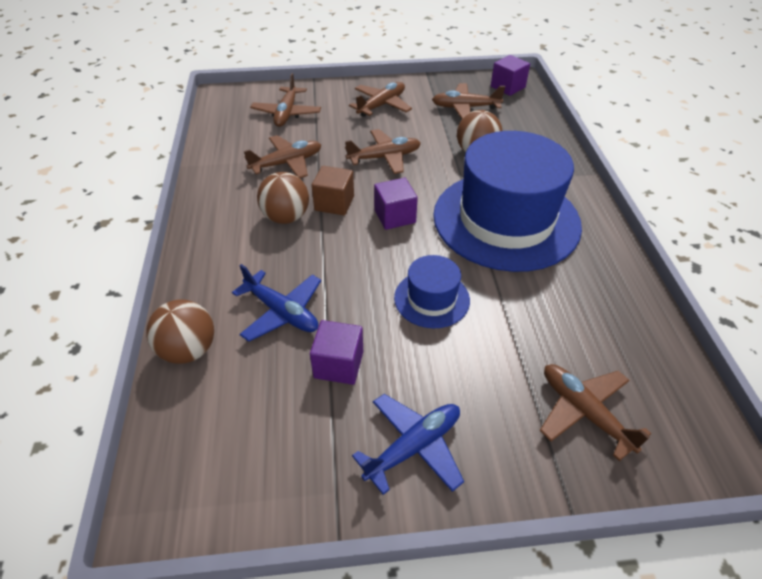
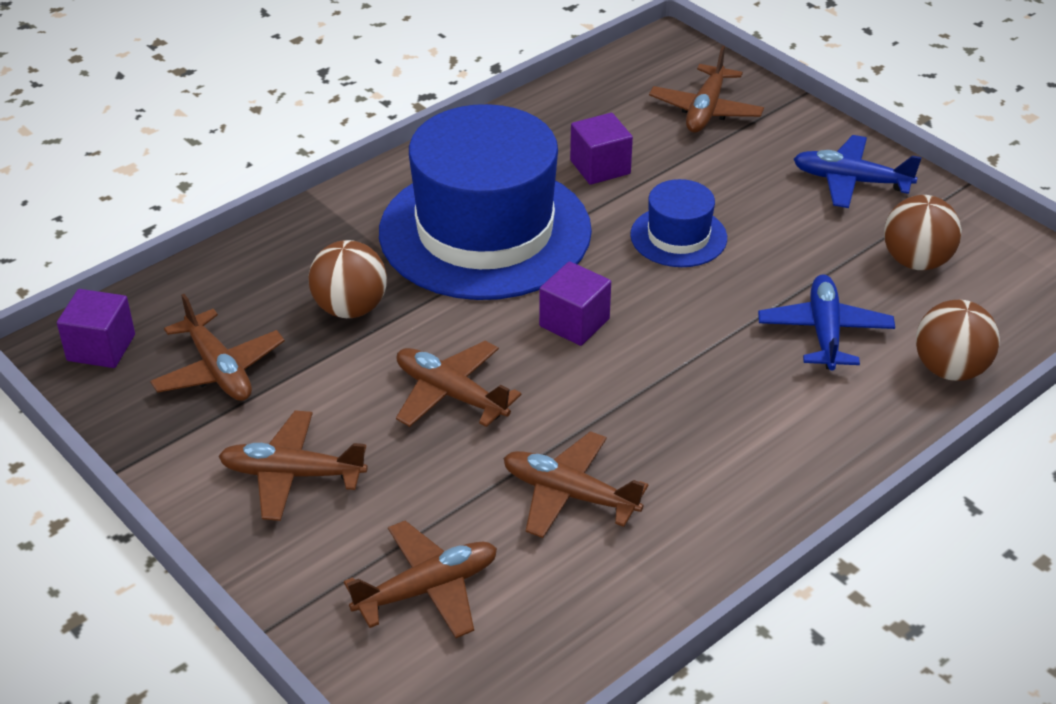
camera: 125 degrees left, 5 degrees down
brown ball [257,172,309,224] -> brown ball moved to [884,195,962,270]
purple cube [310,320,363,385] -> purple cube moved to [570,113,633,185]
brown cube [312,166,354,215] -> none

